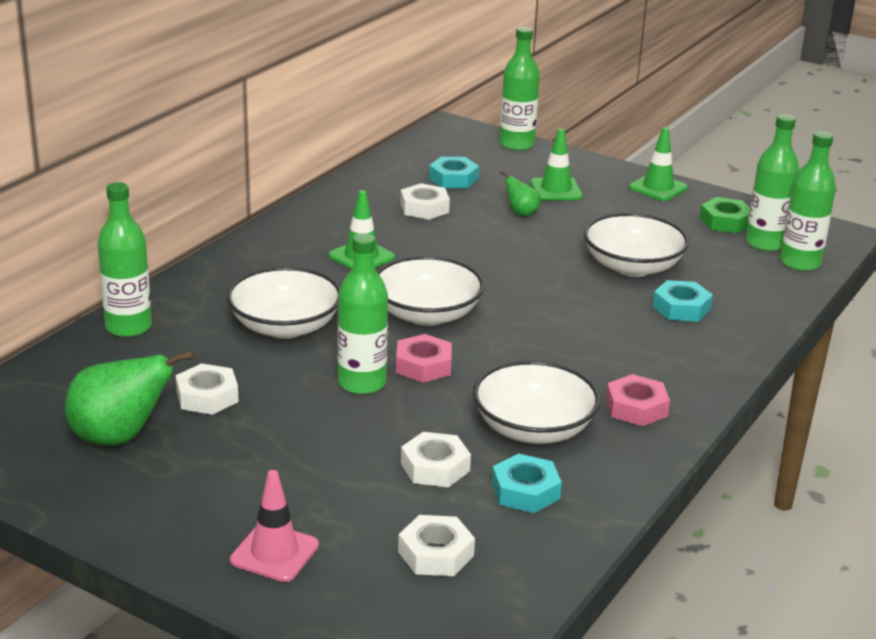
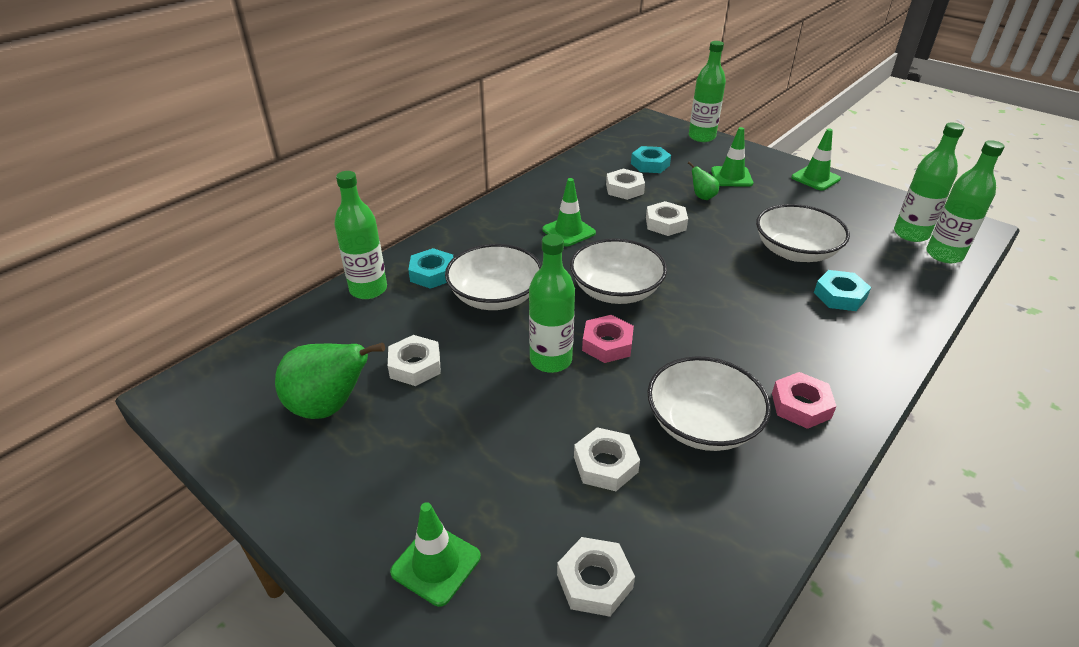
camera: 10 degrees right, 10 degrees up
pink traffic cone [230,470,319,582] -> green traffic cone [390,502,481,607]
turquoise nut [492,454,562,513] -> turquoise nut moved to [408,248,453,289]
green nut [700,197,750,233] -> none
none -> white nut [646,201,688,236]

